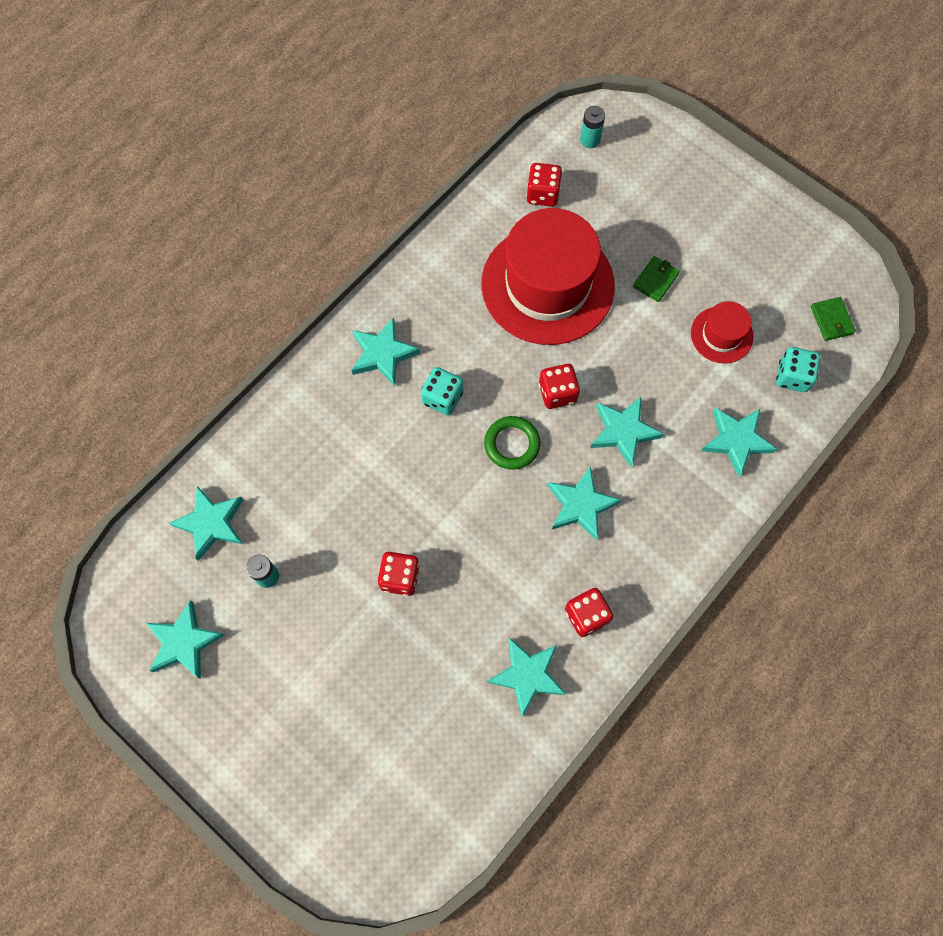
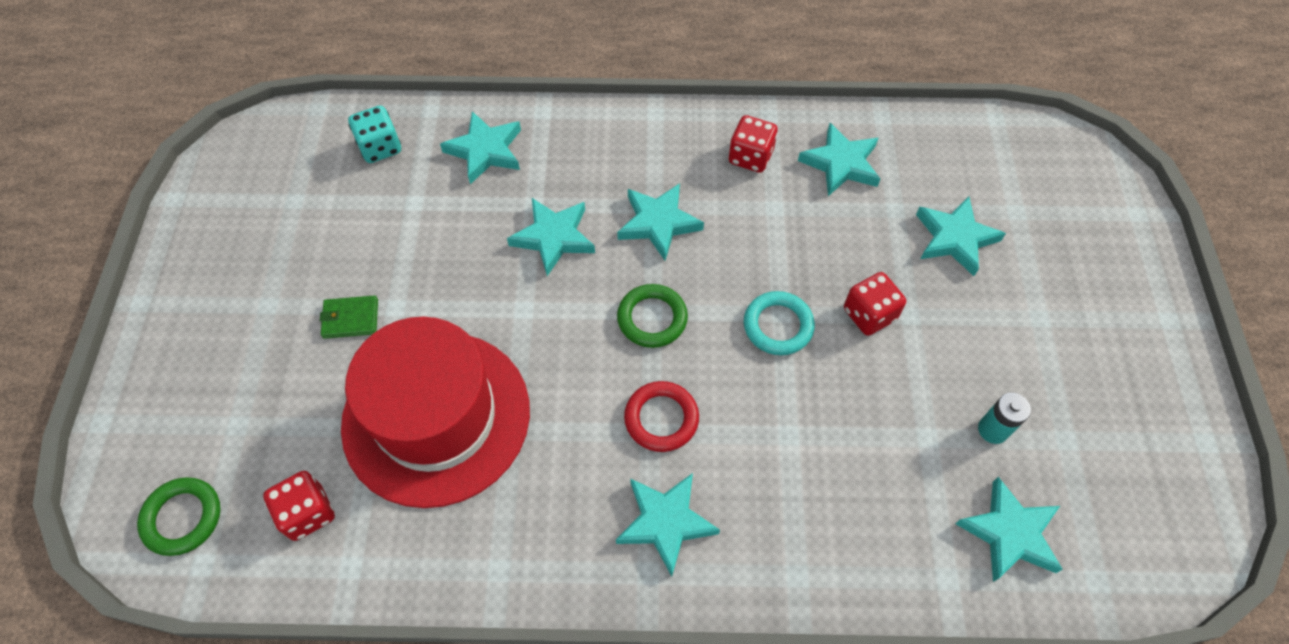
camera: 130 degrees left, 10 degrees down
turquoise star [146,600,225,679] -> turquoise star moved to [916,197,1006,276]
turquoise dice [421,367,463,415] -> red ring [624,381,699,452]
red dice [539,364,580,409] -> none
turquoise battery [580,106,605,148] -> green ring [137,477,220,556]
red hat [691,301,754,363] -> none
green wallet [811,297,856,341] -> none
none -> turquoise ring [744,291,815,355]

